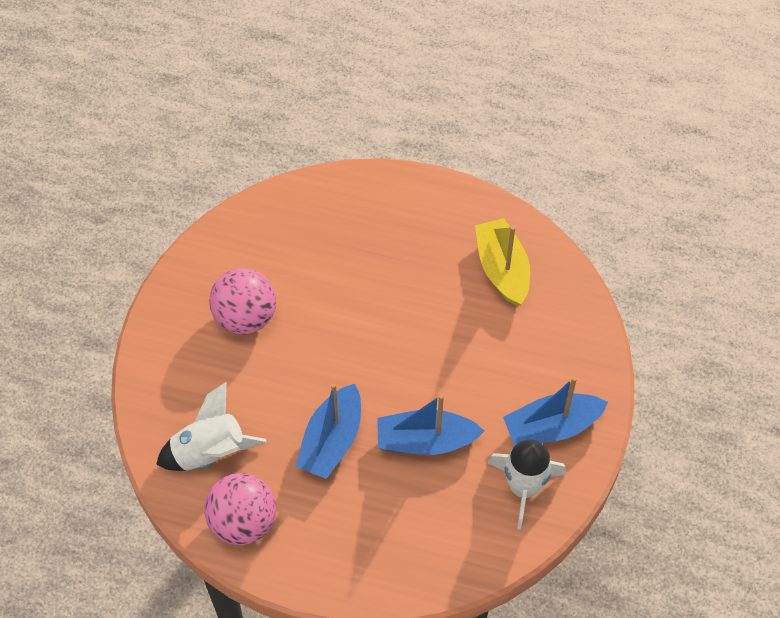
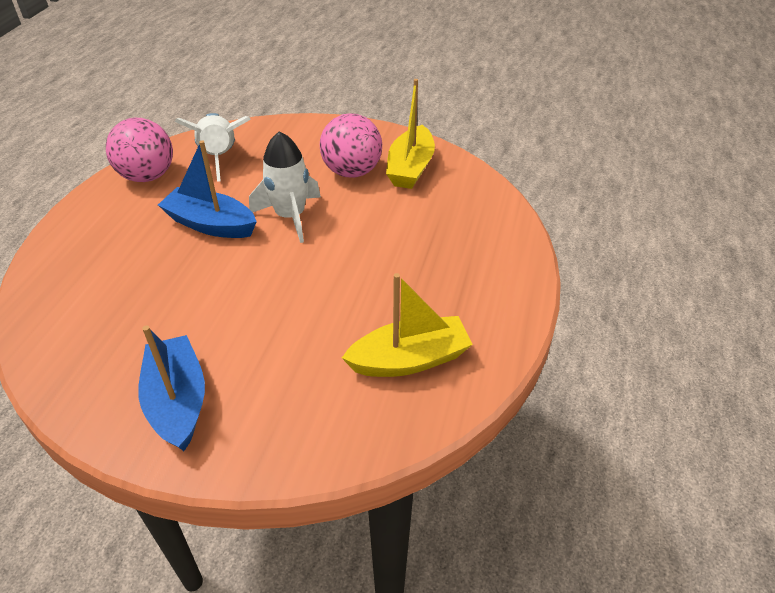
camera: 90 degrees right, 15 degrees down
blue boat [377,394,484,455] -> none
white rocket [488,439,566,530] -> white rocket moved to [249,131,321,243]
none -> yellow boat [386,79,435,189]

